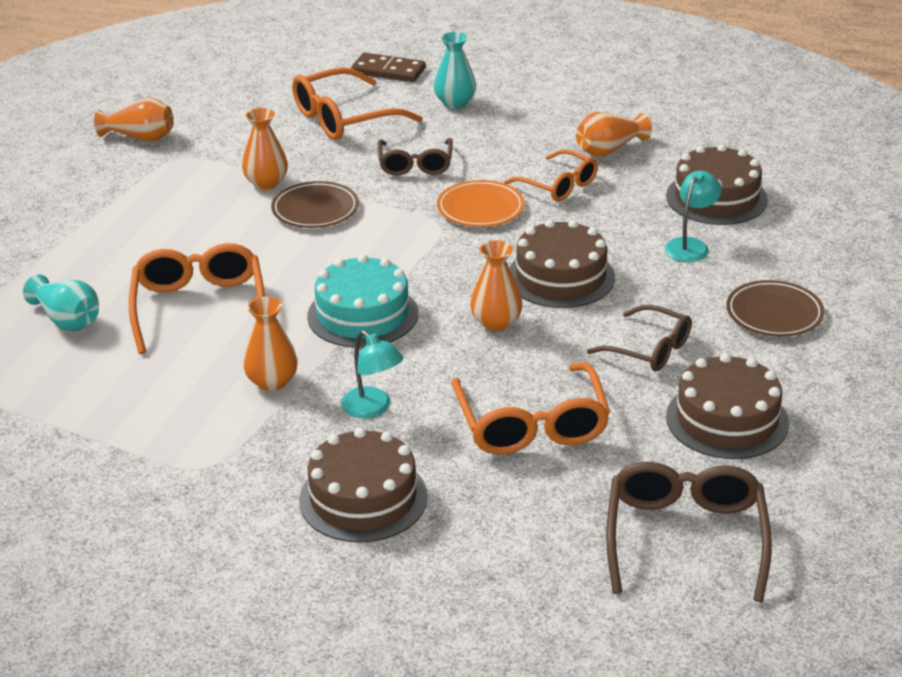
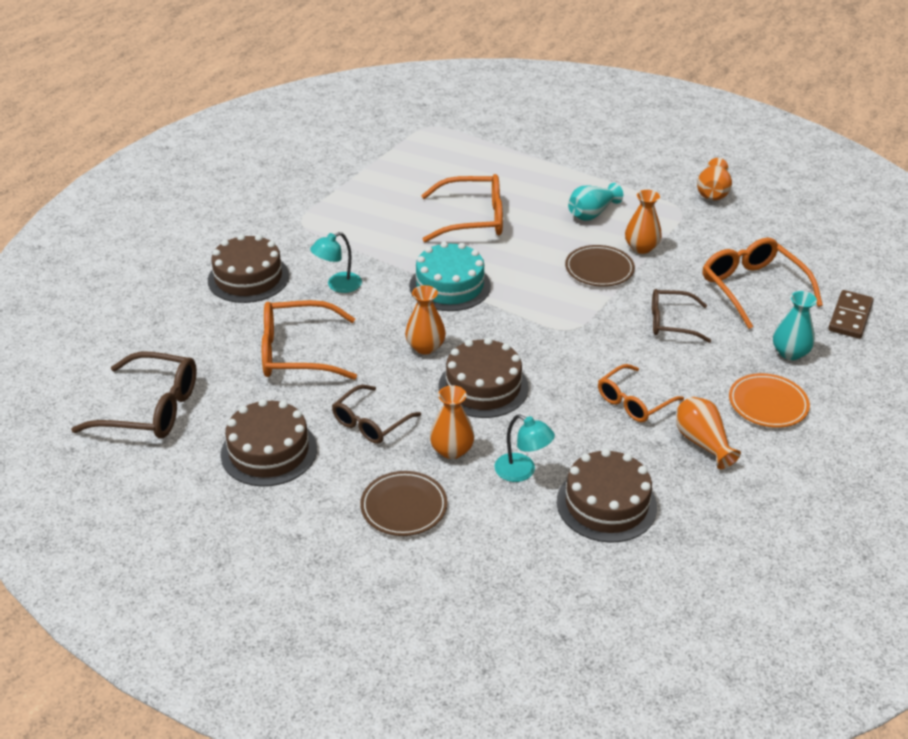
camera: 95 degrees right, 5 degrees up
turquoise vase [23,274,99,331] -> turquoise vase moved to [568,183,623,221]
orange vase [243,297,298,391] -> orange vase moved to [430,385,474,459]
orange plate [437,180,525,227] -> orange plate moved to [729,373,810,428]

